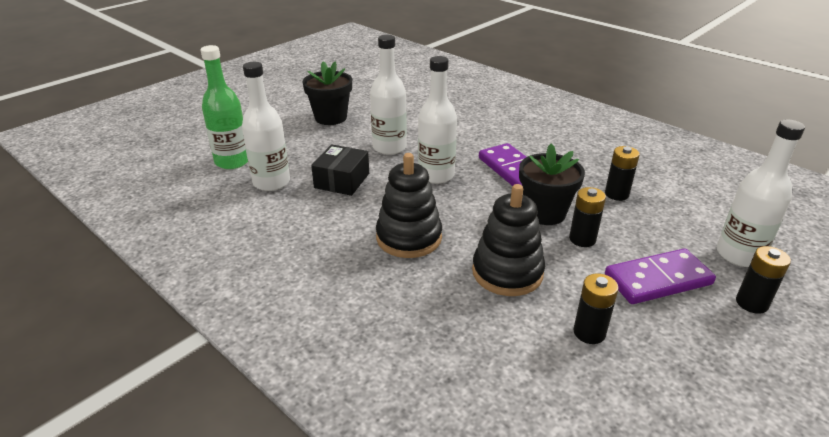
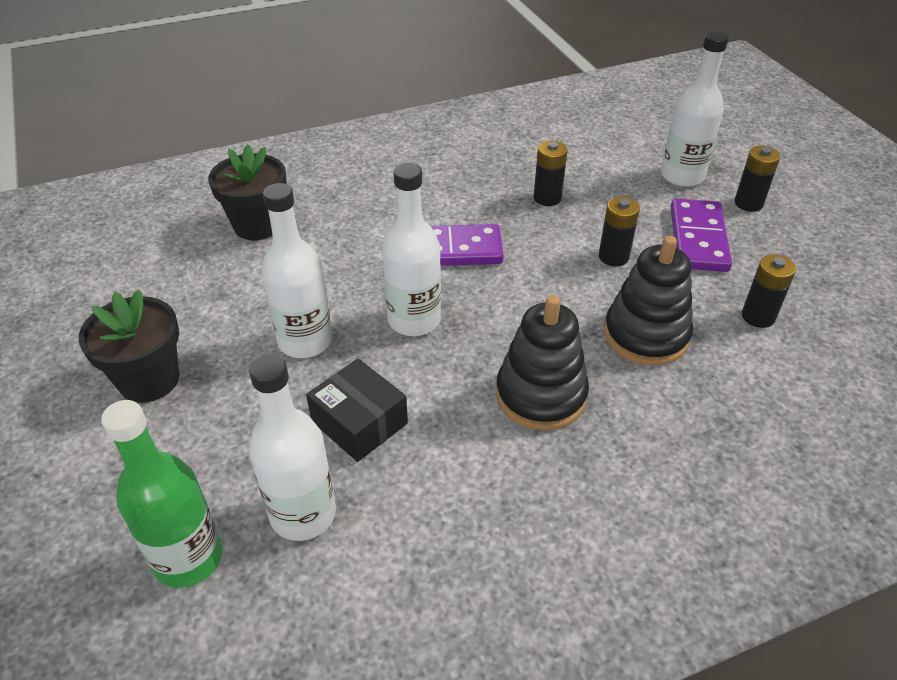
camera: 65 degrees left, 10 degrees up
black flower pot [519,143,585,225] -> black flower pot moved to [208,144,287,240]

